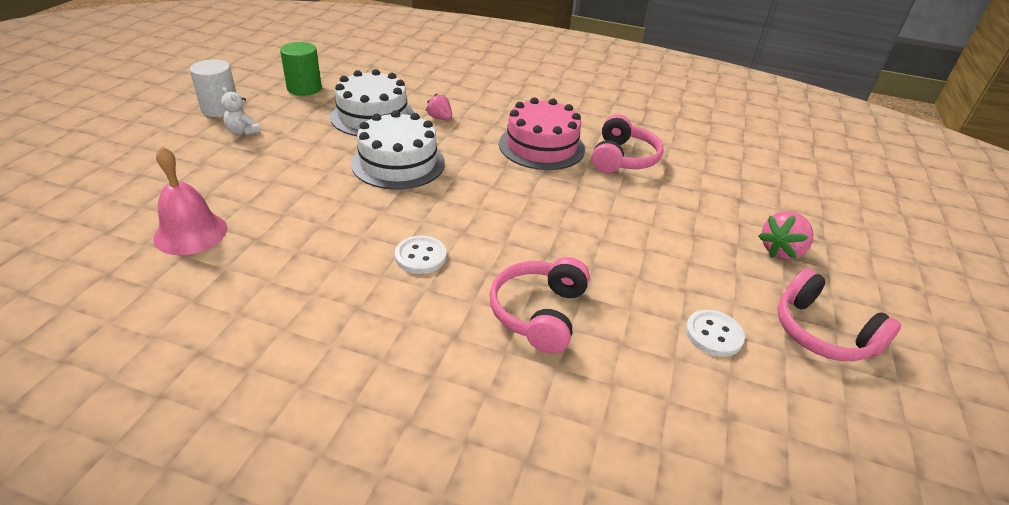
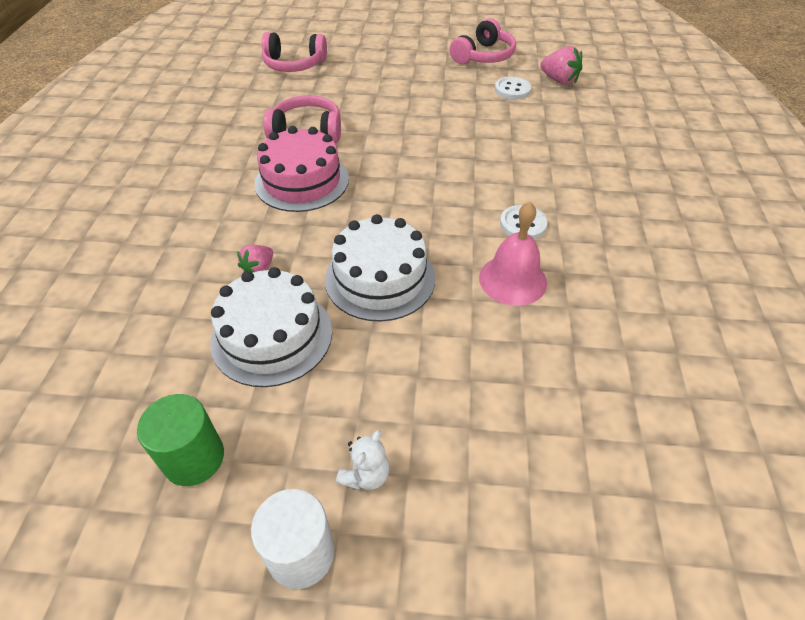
camera: 100 degrees left, 10 degrees up
pink bell [153,146,227,255] -> pink bell moved to [479,202,547,306]
pink headphones [489,257,590,354] -> pink headphones moved to [262,32,327,72]
pink strawberry [758,211,813,260] -> pink strawberry moved to [540,46,582,85]

